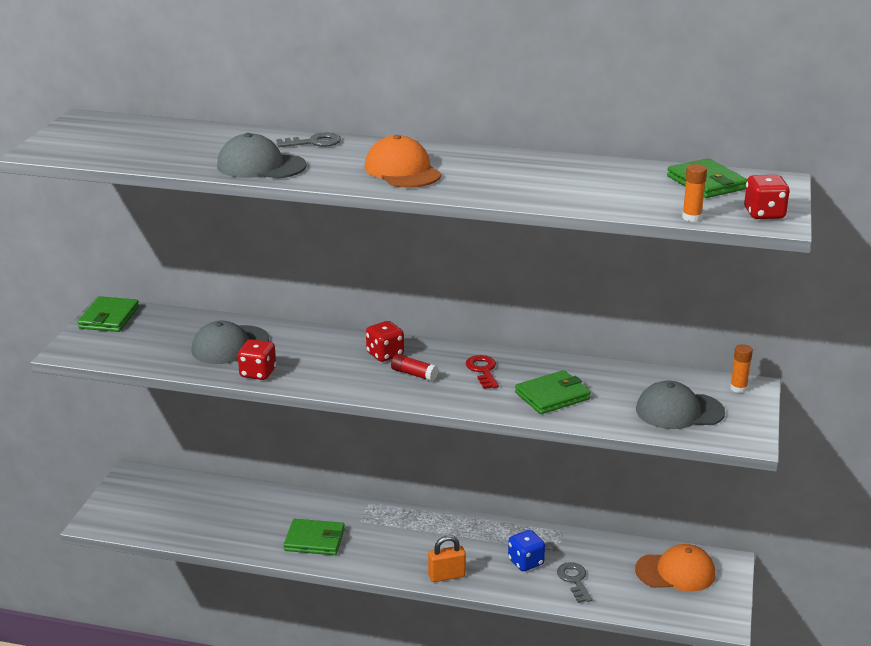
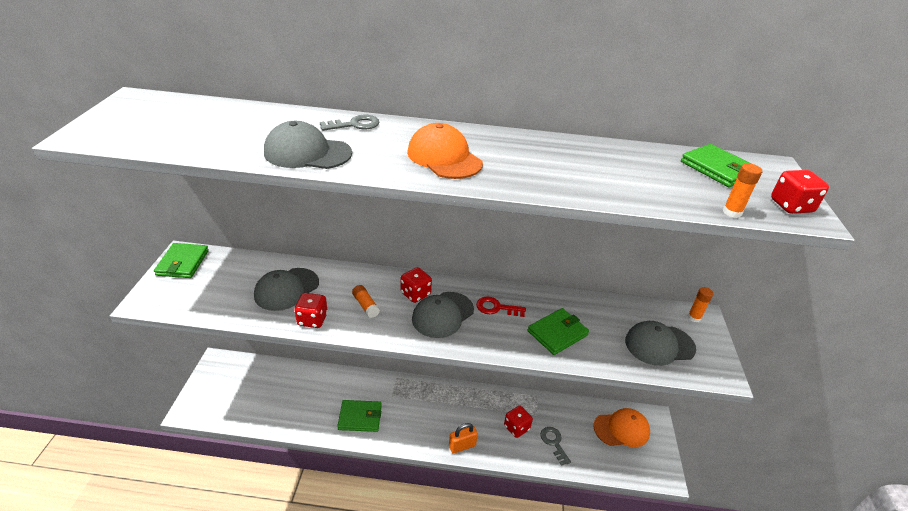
camera: 10 degrees left, 10 degrees up
red glue stick [391,354,438,381] -> grey cap [412,292,474,338]
red key [466,355,499,389] -> red key turned 60 degrees counterclockwise [476,296,526,317]
blue dice [508,530,545,571] -> red dice [504,406,533,438]
none -> orange glue stick [352,285,380,318]

